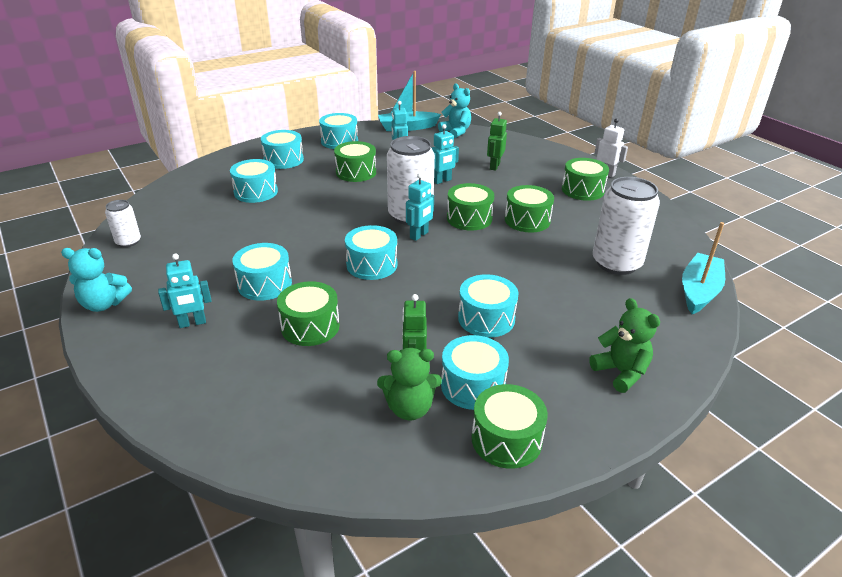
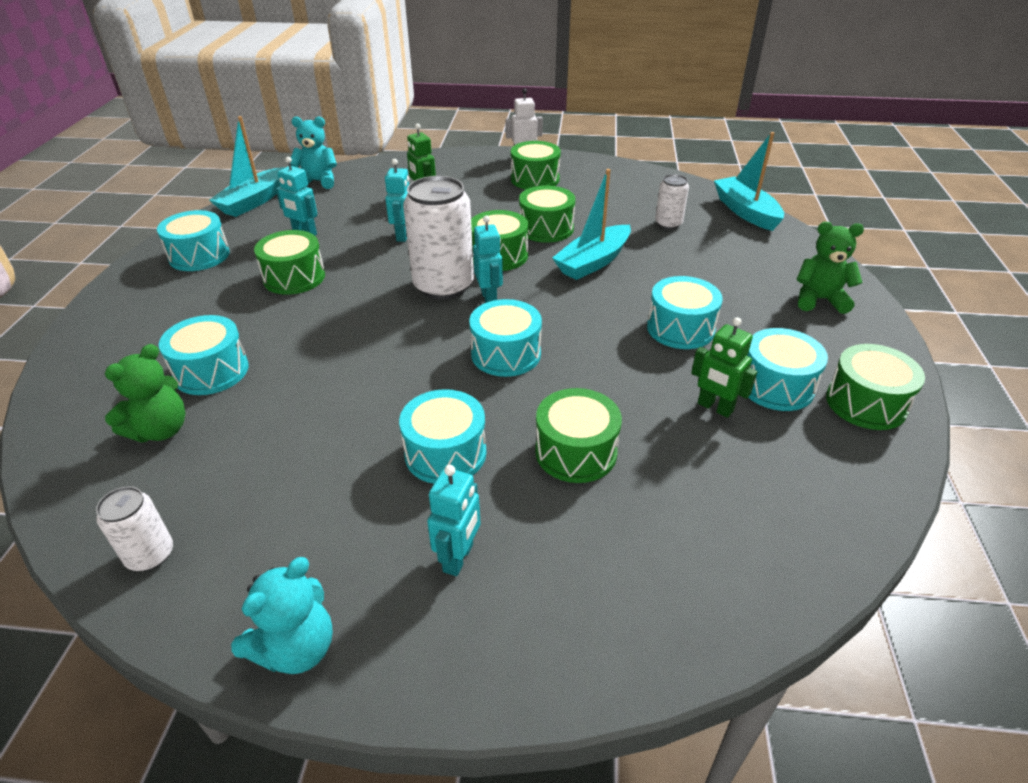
camera: 50 degrees left, 5 degrees up
turquoise drum [261,130,304,169] -> none
green teddy bear [377,348,442,421] -> green teddy bear moved to [105,344,185,443]
white can [593,177,660,275] -> white can [655,174,689,229], size x0.51
none -> turquoise boat [552,169,631,280]

